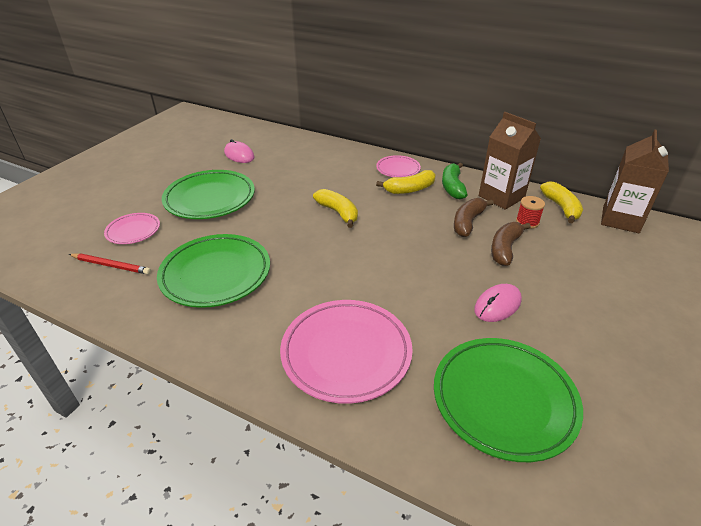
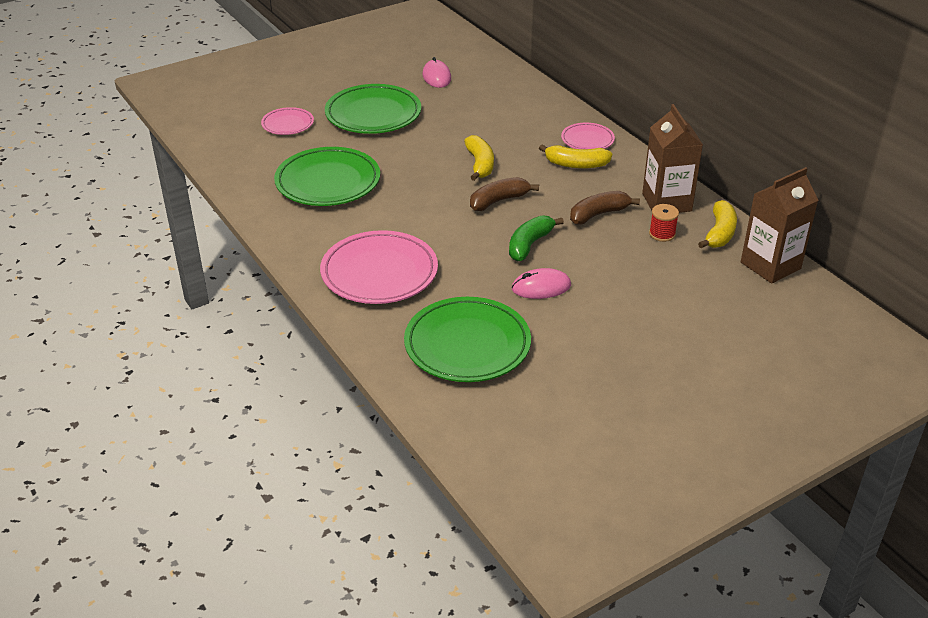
camera: 30 degrees right, 0 degrees up
red pencil [69,253,151,275] -> none
green banana [442,163,467,199] -> green banana moved to [509,215,564,262]
brown banana [491,222,531,266] -> brown banana moved to [470,177,539,211]

